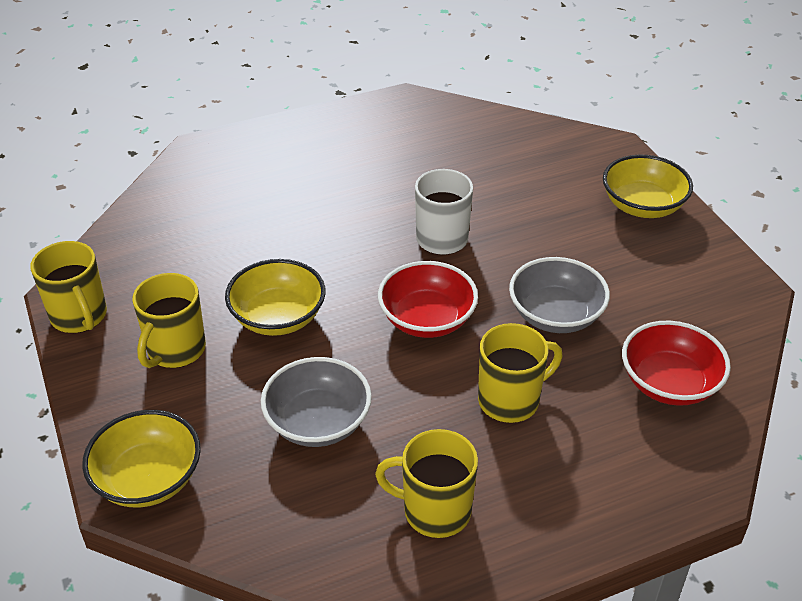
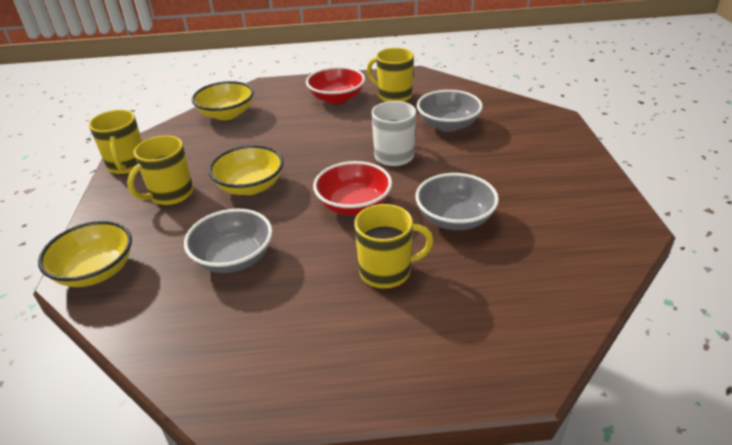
camera: 20 degrees right, 5 degrees down
yellow mug [375,429,478,538] -> yellow mug moved to [367,48,414,102]
yellow bowl [603,155,693,218] -> yellow bowl moved to [192,81,254,120]
red bowl [622,321,731,406] -> red bowl moved to [306,67,365,104]
none -> grey bowl [417,90,483,132]

